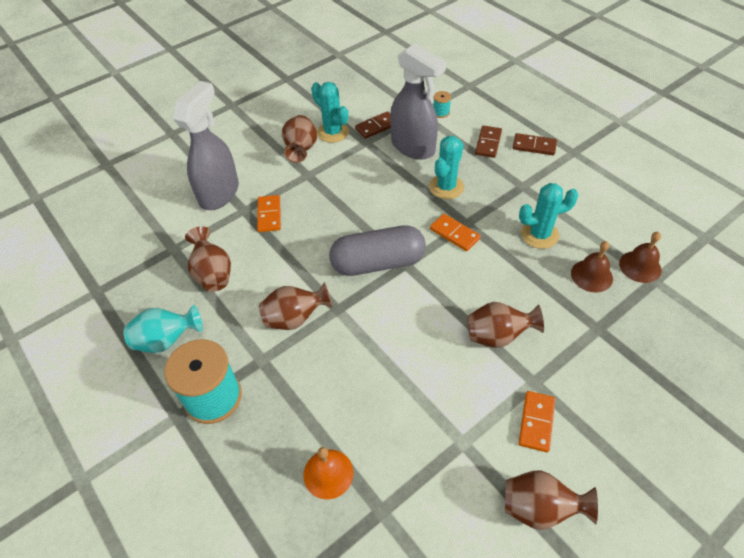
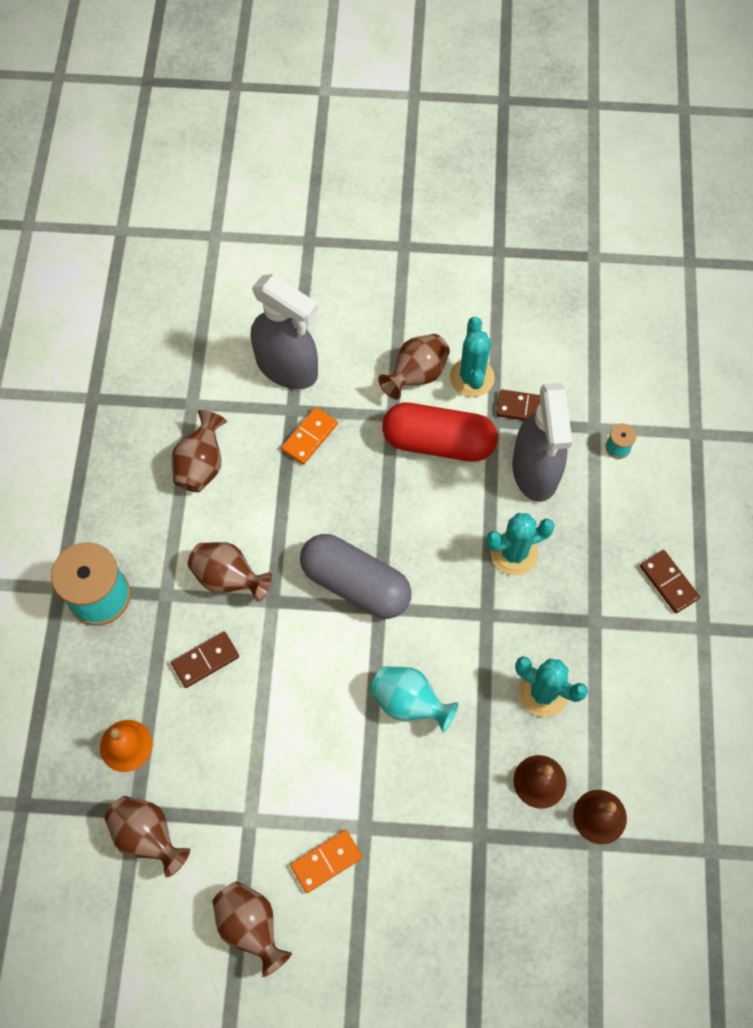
camera: 40 degrees right, 15 degrees up
turquoise vase [123,305,203,353] -> turquoise vase moved to [370,666,459,733]
grey spray bottle [173,81,239,210] -> grey spray bottle turned 60 degrees clockwise [251,274,318,389]
orange domino [430,214,481,251] -> none
brown vase [467,302,544,348] -> brown vase moved to [105,796,190,878]
brown domino [475,126,502,158] -> brown domino moved to [171,631,239,688]
none -> red capsule [382,403,497,462]

